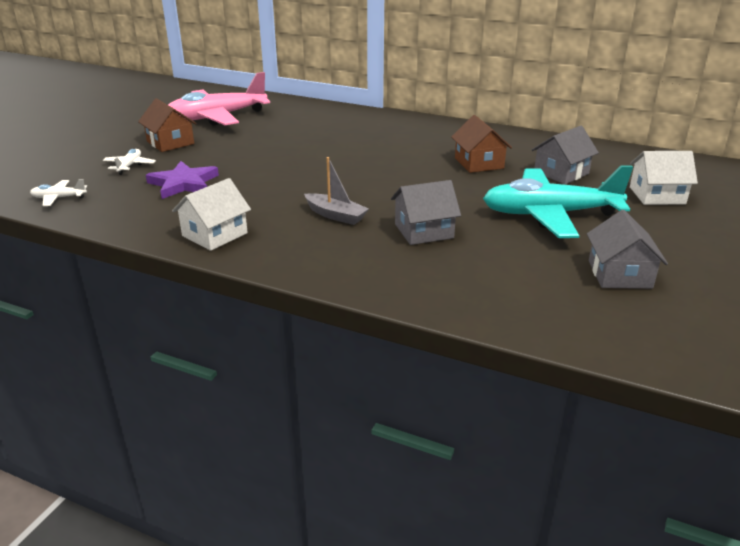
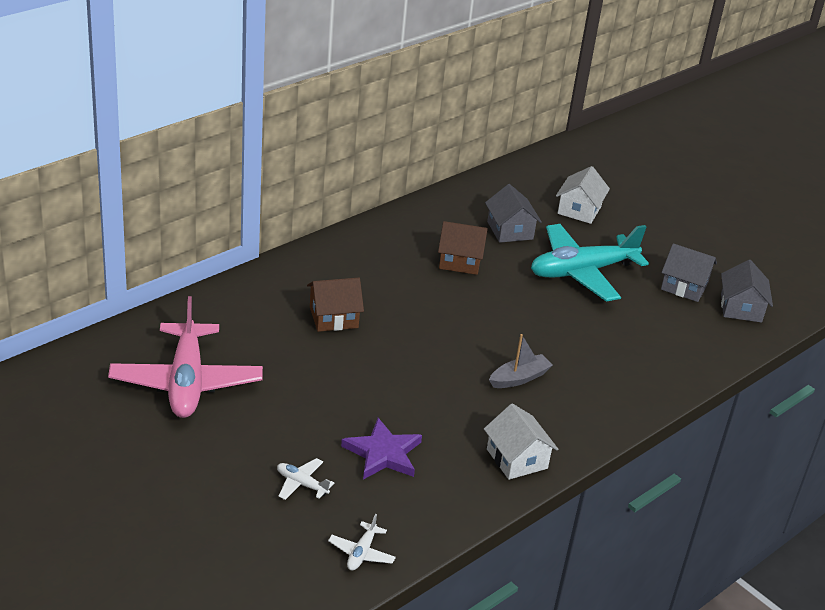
camera: 70 degrees left, 5 degrees up
brown house [138,98,197,152] -> brown house moved to [307,277,364,332]
grey house [391,180,461,245] -> grey house moved to [721,260,773,323]
turquoise plane [483,166,633,238] -> turquoise plane turned 45 degrees clockwise [531,224,649,302]

